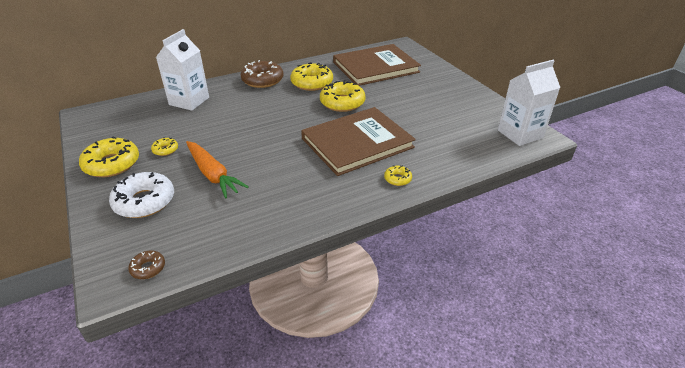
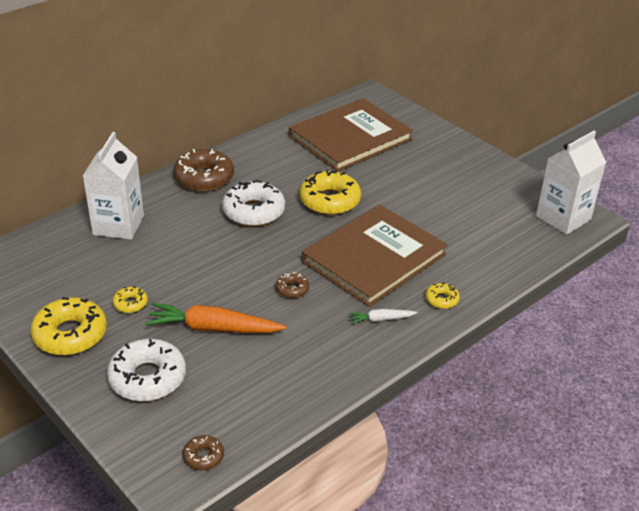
camera: 15 degrees left, 0 degrees up
orange carrot [186,141,249,198] -> orange carrot turned 150 degrees clockwise [145,303,286,333]
yellow donut [290,62,333,91] -> none
none -> white donut [222,180,285,226]
none -> brown donut [276,272,309,298]
none -> white carrot [349,309,417,324]

